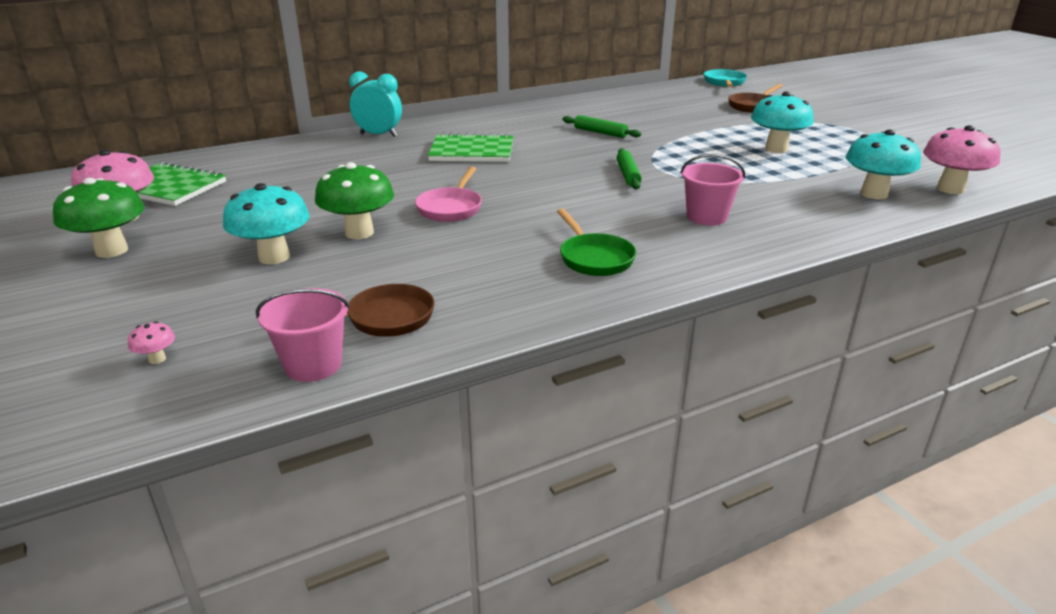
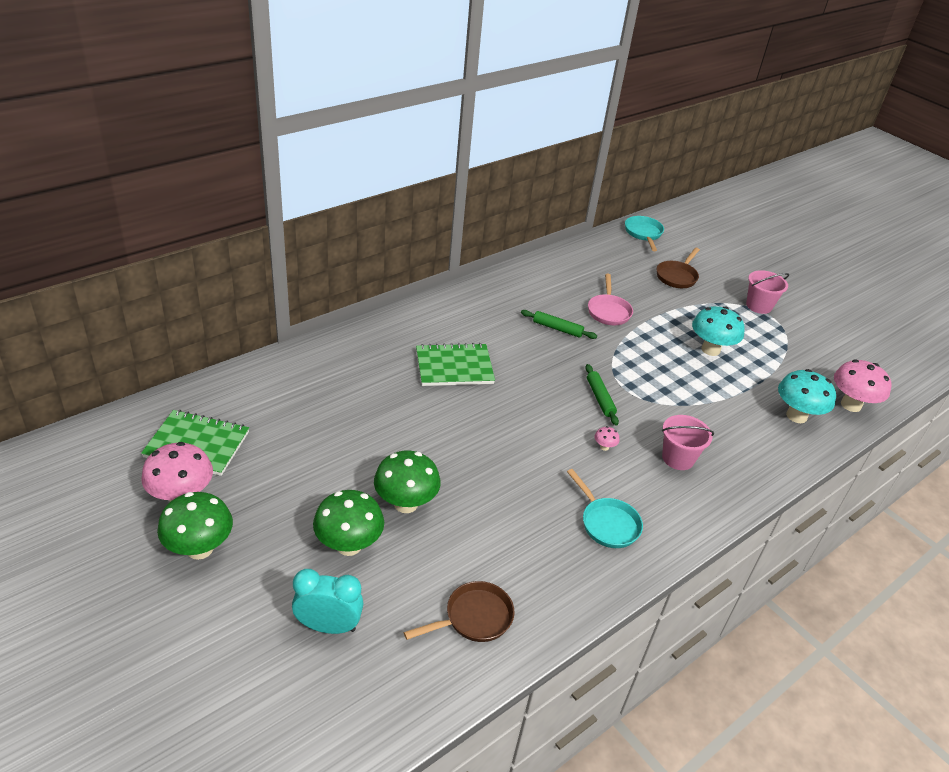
camera: 15 degrees left, 10 degrees up
pink mushroom [128,321,175,364] -> pink mushroom moved to [595,426,620,451]
turquoise mushroom [223,183,310,265] -> green mushroom [313,490,384,556]
pink bucket [256,288,350,382] -> pink bucket moved to [746,270,789,314]
turquoise clock [349,71,402,137] -> turquoise clock moved to [292,569,364,634]
pink pan [415,166,482,222] -> pink pan moved to [588,273,633,325]
green pan [557,209,636,276] -> turquoise pan [567,469,643,548]

